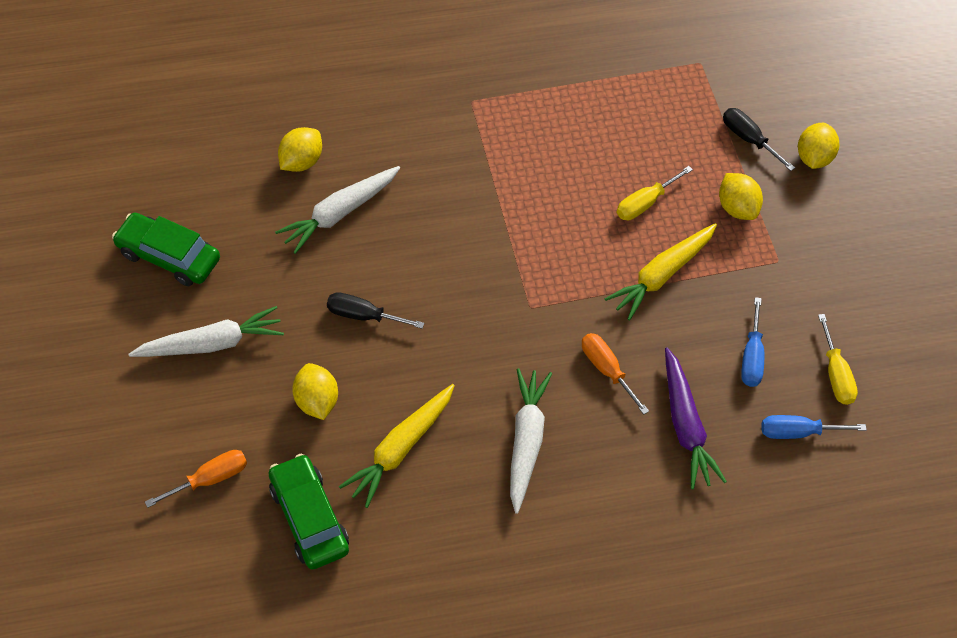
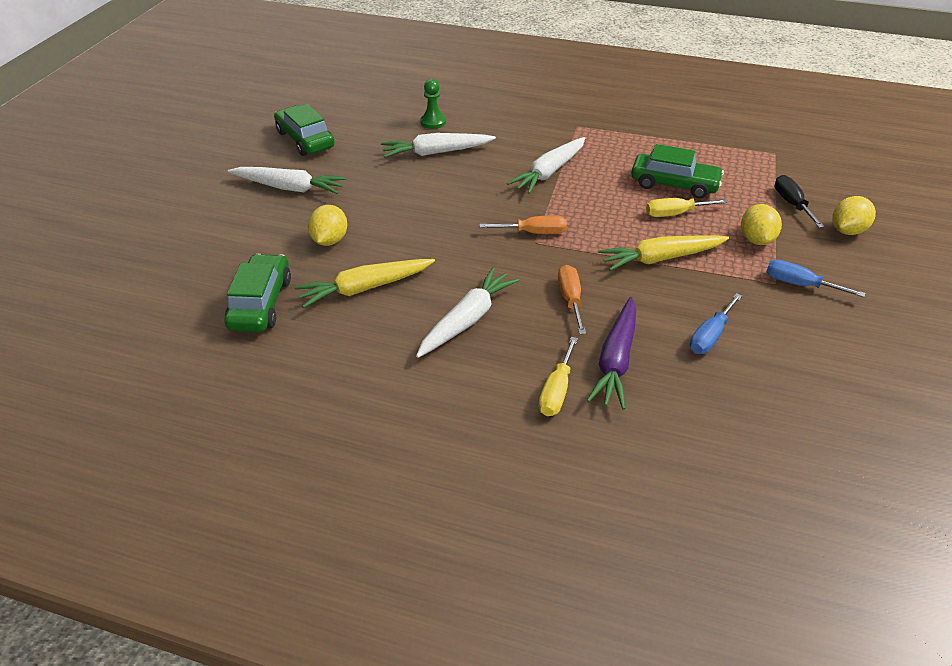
camera: 30 degrees right, 15 degrees down
orange screwdriver [145,450,247,508] -> orange screwdriver moved to [480,215,567,234]
yellow lemon [278,127,322,172] -> green pawn [421,79,446,129]
black screwdriver [327,292,424,329] -> none
blue screwdriver [762,415,867,439] -> blue screwdriver moved to [766,259,865,297]
yellow screwdriver [818,314,858,405] -> yellow screwdriver moved to [539,337,578,416]
none -> white carrot [507,137,586,194]
none -> green car [631,144,724,199]

